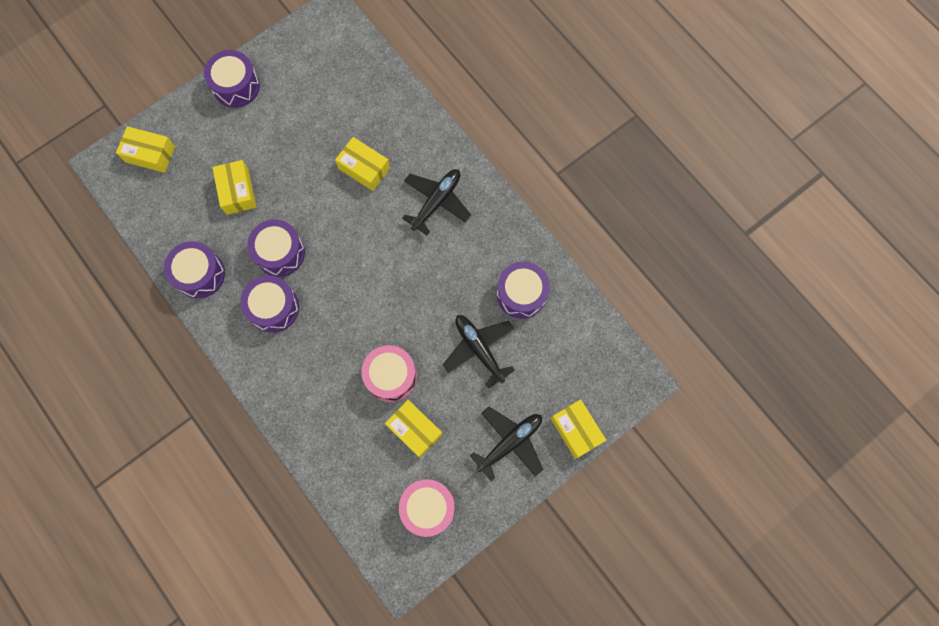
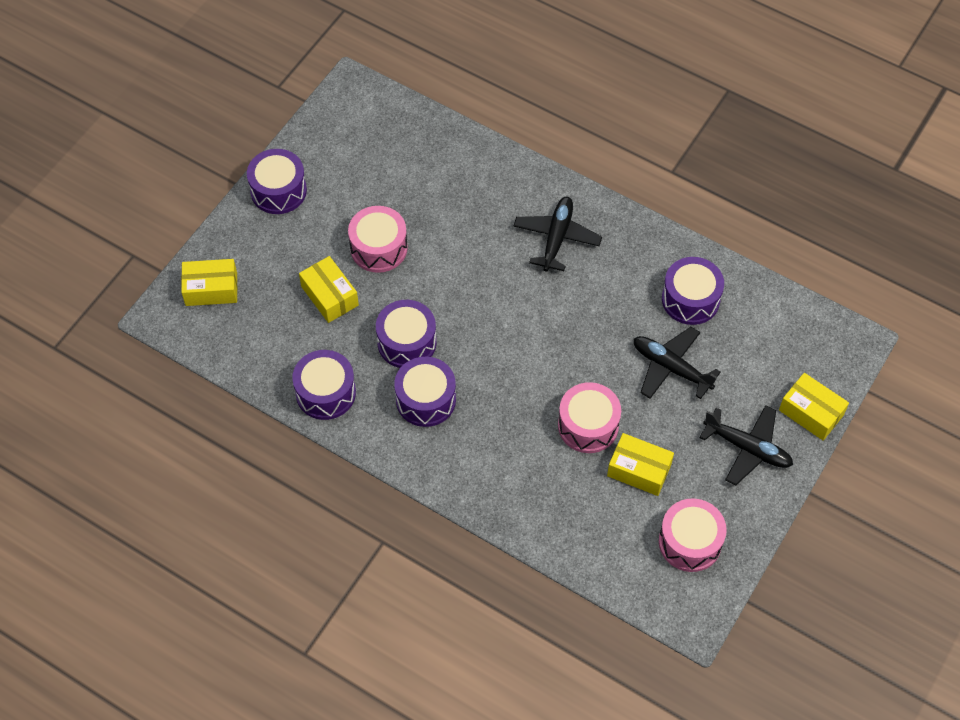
camera: 20 degrees left, 15 degrees down
yellow box [335,137,390,191] -> none
black plane [470,407,543,481] -> black plane turned 90 degrees clockwise [699,405,793,486]
none -> pink drum [348,206,408,273]

